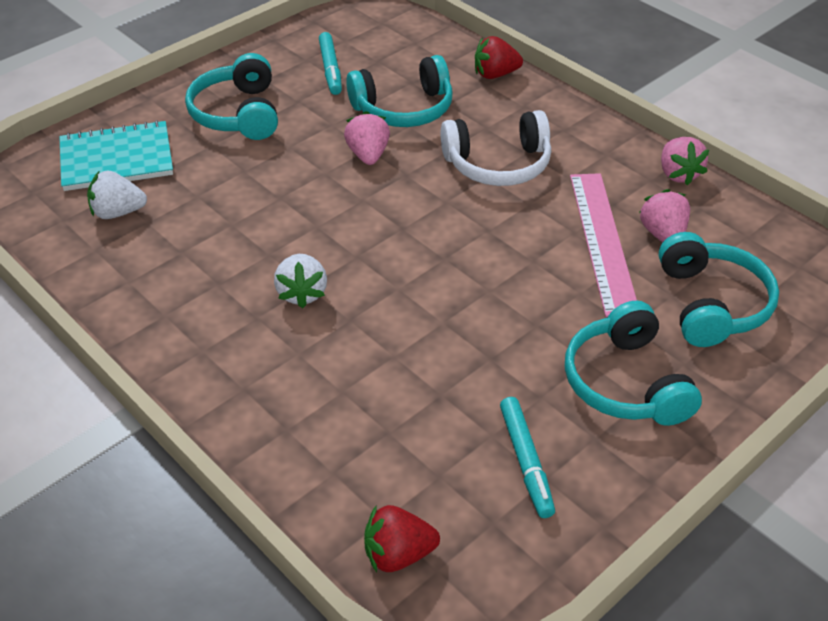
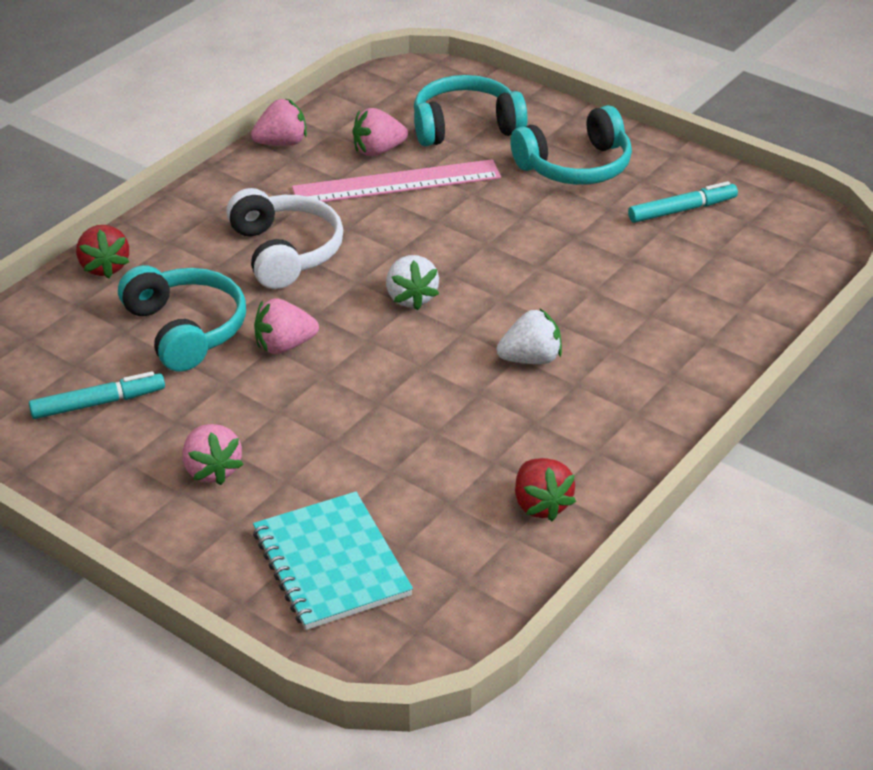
camera: 100 degrees left, 5 degrees down
white strawberry [87,170,147,219] -> white strawberry moved to [386,255,439,311]
turquoise headphones [185,53,278,140] -> pink strawberry [182,424,244,485]
red strawberry [364,505,440,572] -> red strawberry moved to [515,458,576,521]

